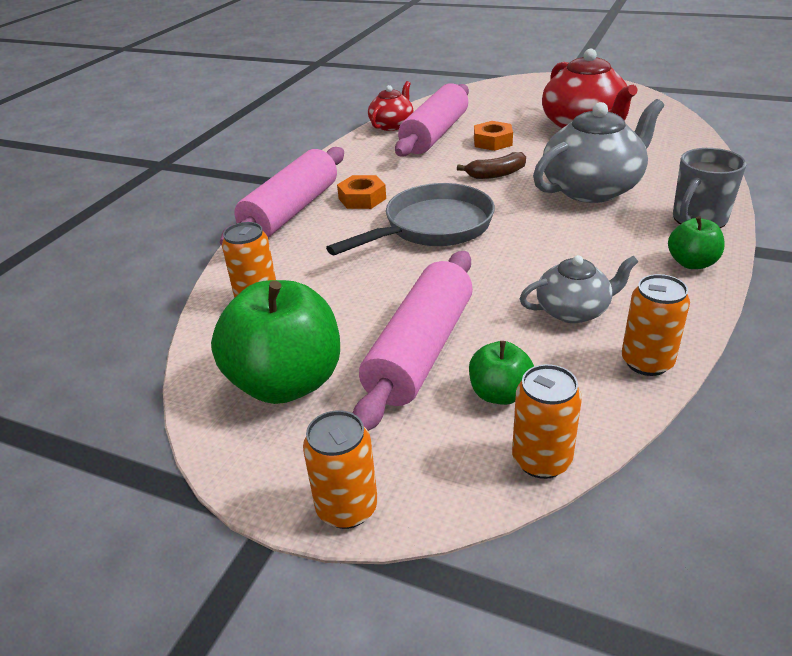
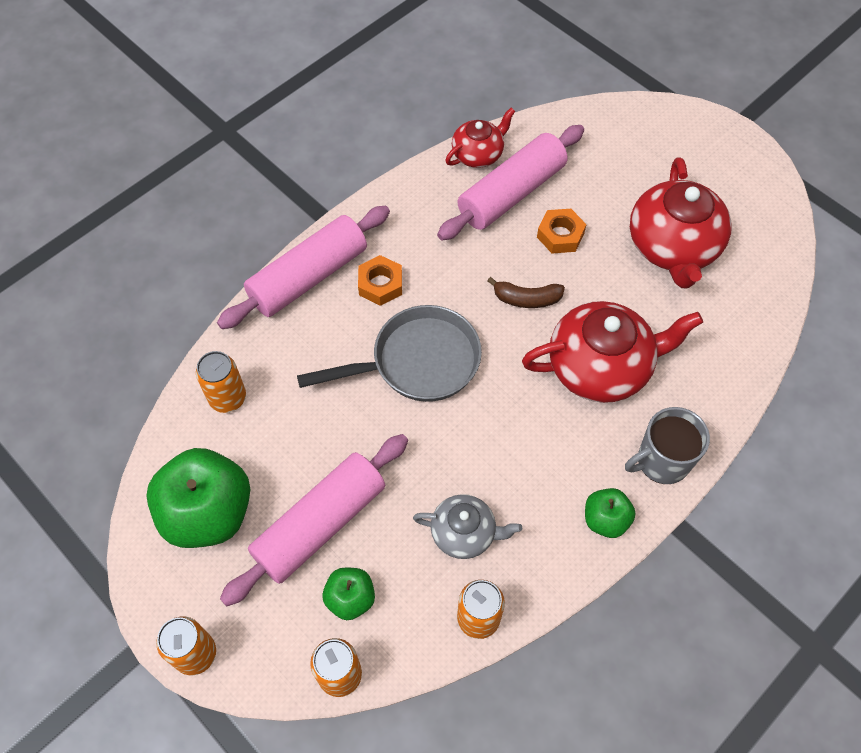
camera: 20 degrees right, 25 degrees up
grey teapot [533,99,664,203] -> red teapot [522,301,703,403]

